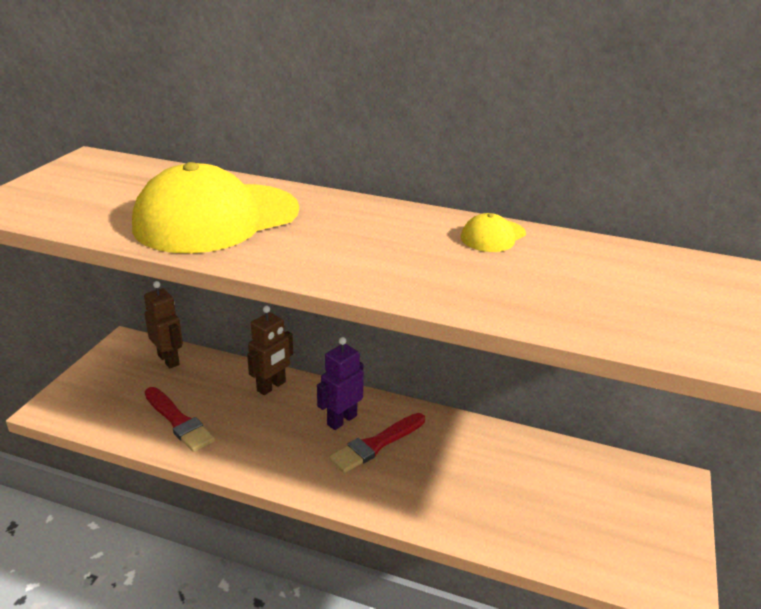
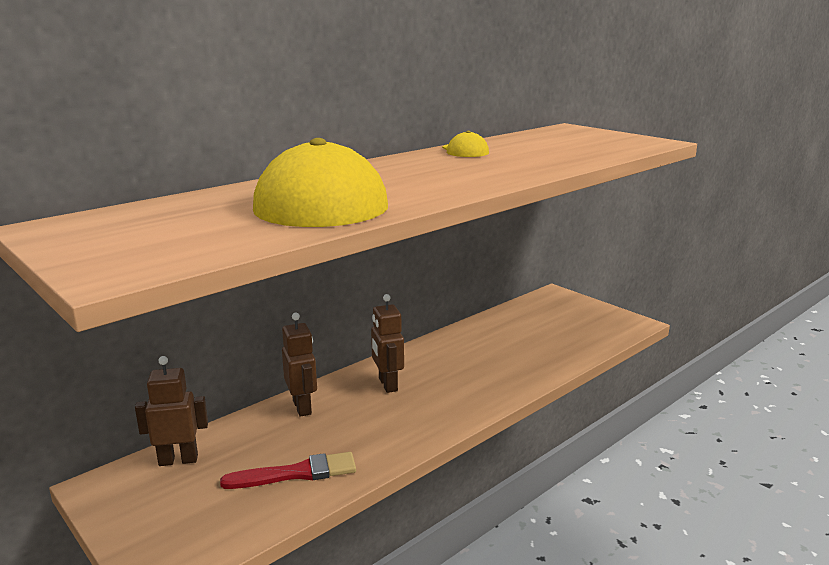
camera: 60 degrees left, 10 degrees down
purple robot [317,337,364,430] -> brown robot [371,294,404,393]
red brush [329,413,425,473] -> none

